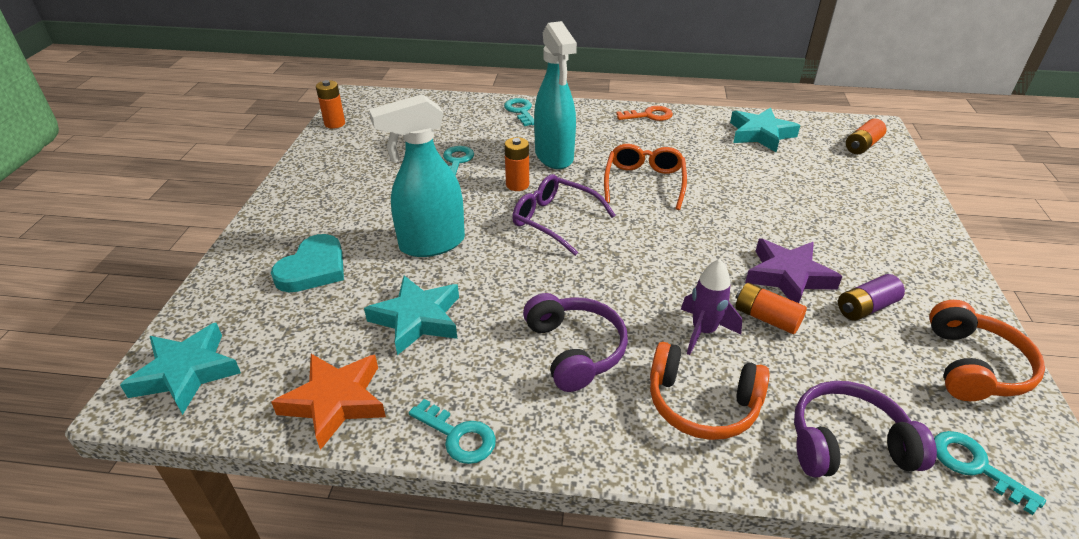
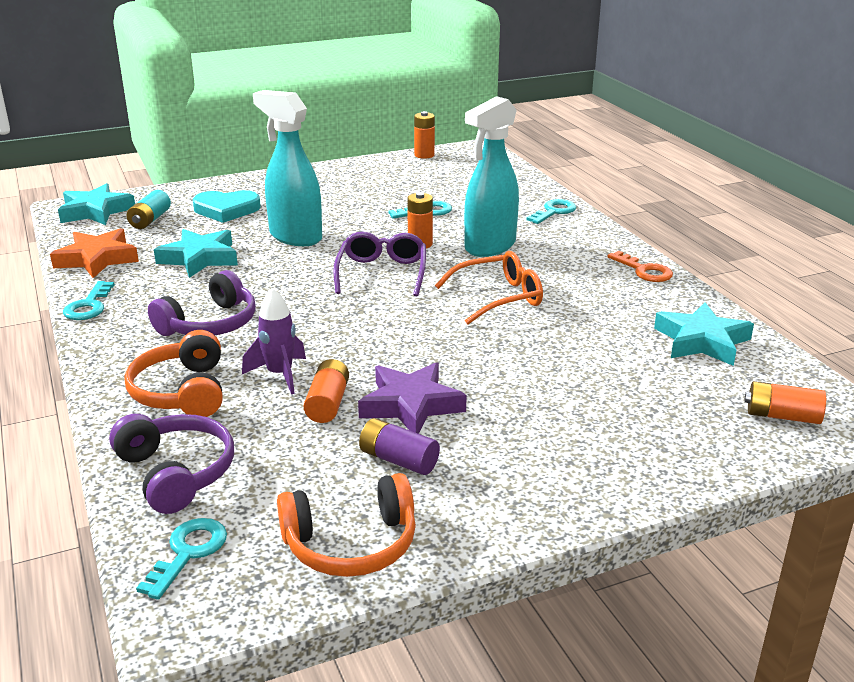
camera: 60 degrees right, 10 degrees down
none -> turquoise battery [127,190,171,229]

